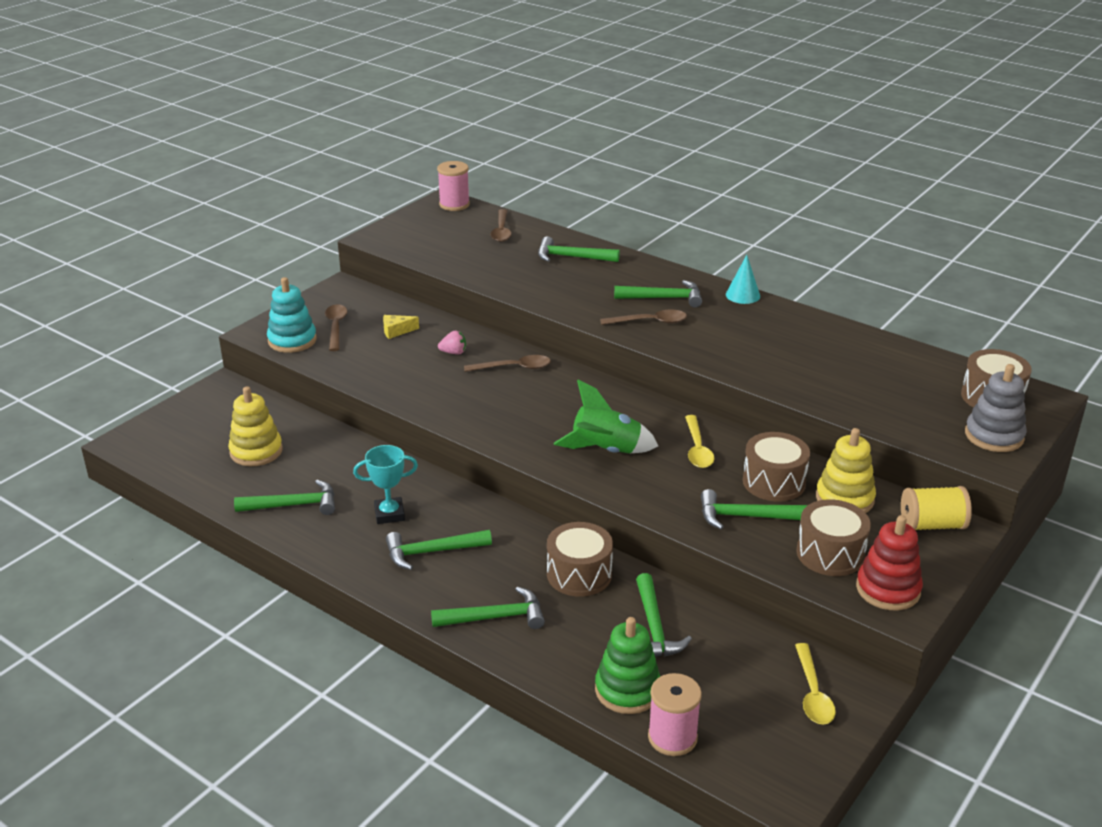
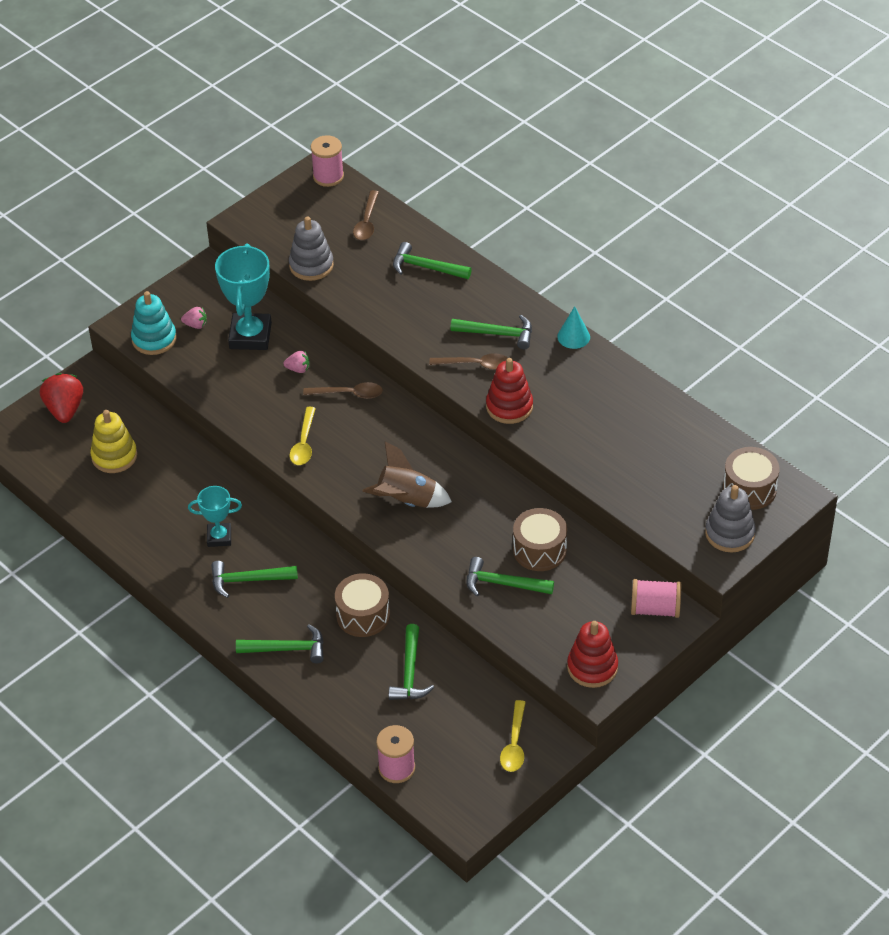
camera: 10 degrees right, 15 degrees up
green hammer [234,480,335,515] -> none
brown spoon [325,304,347,351] -> pink strawberry [181,307,207,329]
yellow cheese [383,315,419,339] -> turquoise trophy [215,244,272,350]
green rocket [554,380,658,453] -> brown rocket [362,441,452,508]
green stacking toy [595,617,660,714] -> none
yellow spoon [685,415,714,468] -> yellow spoon moved to [290,407,316,465]
brown drum [796,499,871,576] -> none
yellow stacking toy [816,428,876,513] -> none
yellow spool [901,486,972,530] -> pink spool [631,579,681,618]
none -> red strawberry [40,373,83,423]
none -> grey stacking toy [289,216,334,281]
none -> red stacking toy [486,358,533,424]

